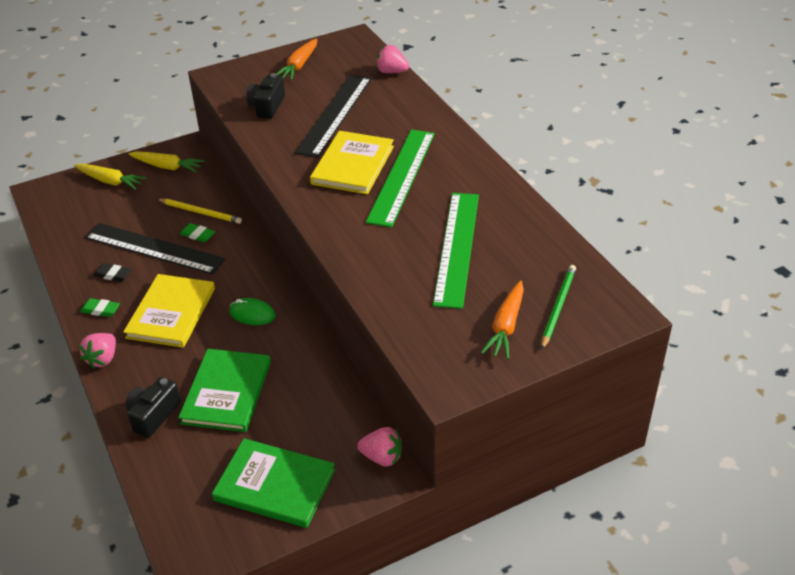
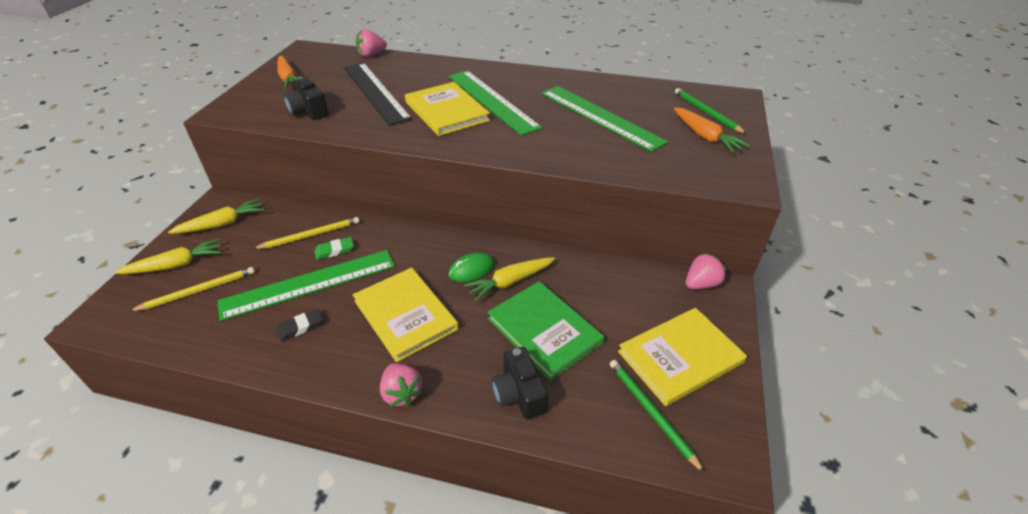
camera: 50 degrees left, 0 degrees up
green eraser [80,298,120,317] -> none
black ruler [85,223,226,275] -> green ruler [217,250,395,321]
green book [212,438,335,528] -> yellow book [618,308,747,406]
none -> yellow pencil [128,267,255,312]
none -> yellow carrot [464,257,555,302]
none -> green pencil [610,360,705,473]

